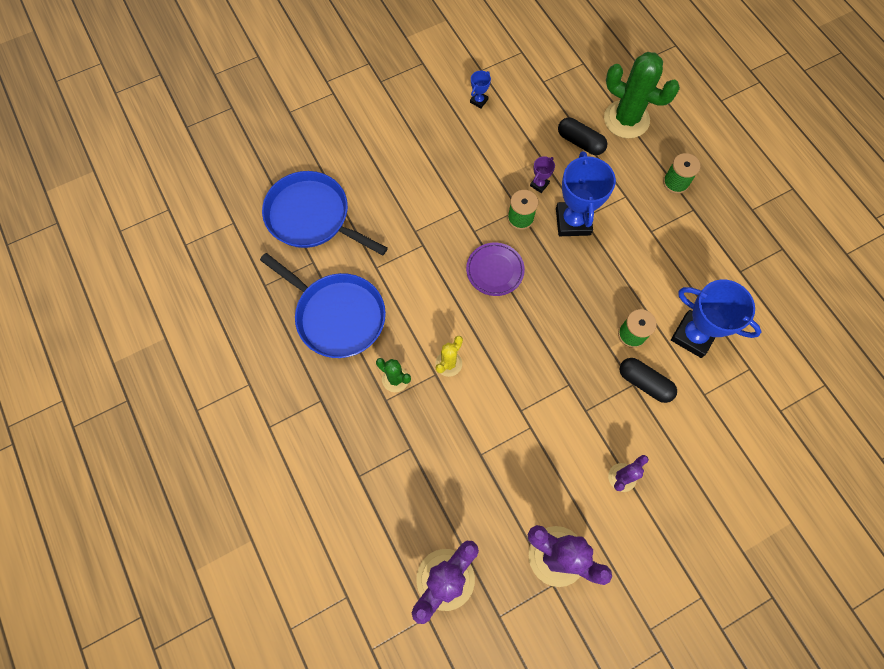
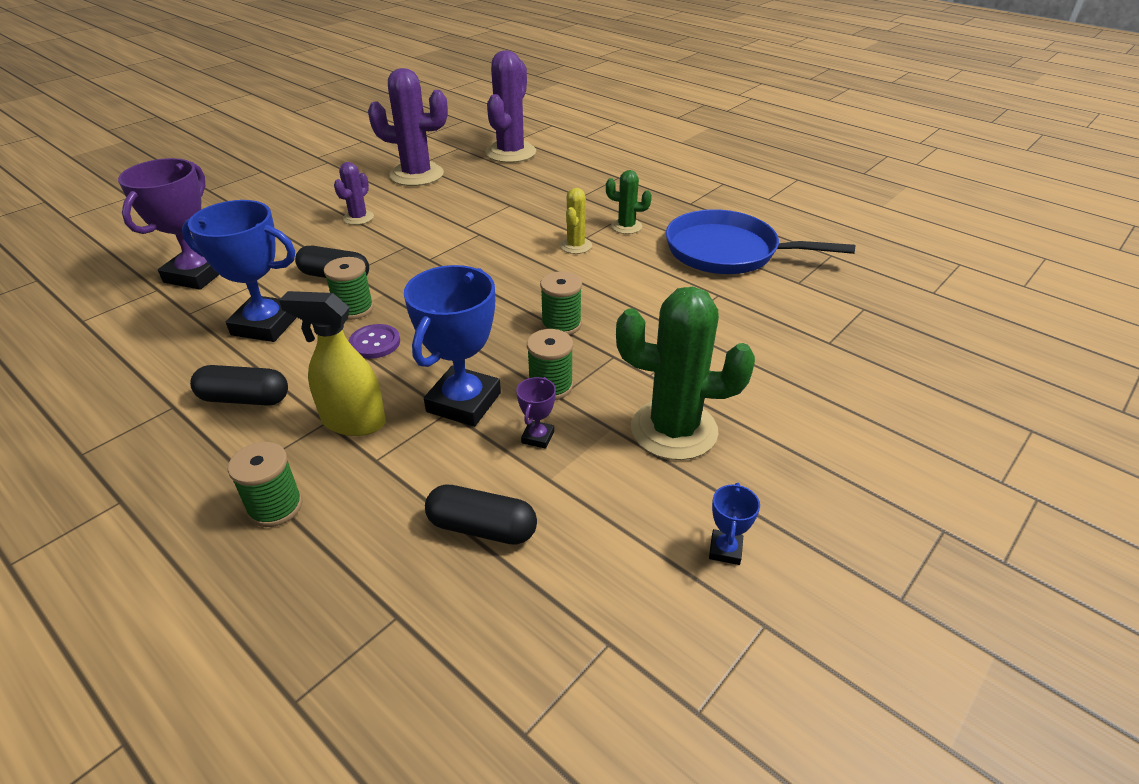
camera: 160 degrees right, 30 degrees down
blue pan [262,171,388,255] -> none
purple plate [466,243,525,296] -> green spool [540,271,582,335]
blue trophy [556,151,616,236] -> blue trophy turned 45 degrees clockwise [404,265,501,427]
green cactus [604,52,680,138] -> green cactus moved to [616,287,755,460]
none -> purple trophy [118,158,219,290]
none -> black capsule [190,365,288,406]
none -> yellow spray bottle [279,291,386,436]
none -> purple button [349,324,400,359]

